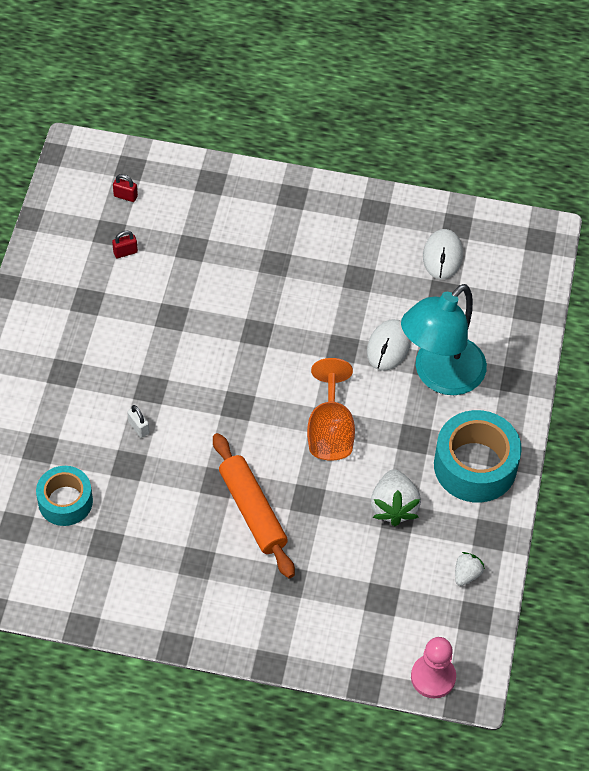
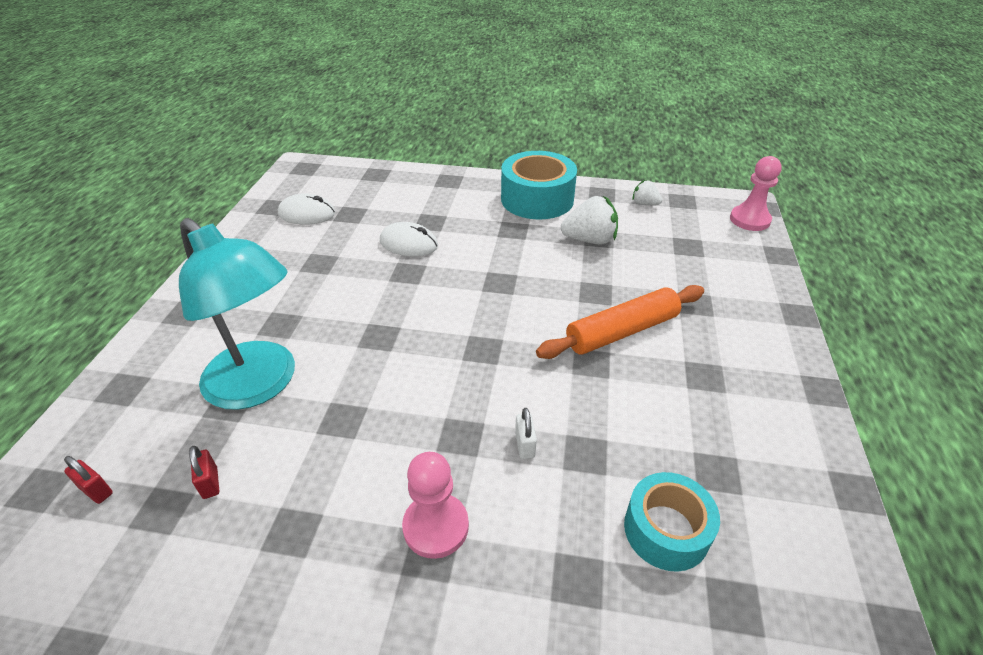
camera: 90 degrees left, 15 degrees down
red padlock [113,174,138,202] -> red padlock turned 75 degrees counterclockwise [64,456,113,504]
white padlock [127,405,149,438] -> white padlock turned 60 degrees counterclockwise [515,408,537,459]
orange goblet [307,358,355,461] -> none
turquoise lamp [401,284,487,395] -> turquoise lamp moved to [179,218,295,410]
none -> pink pawn [402,452,469,559]

